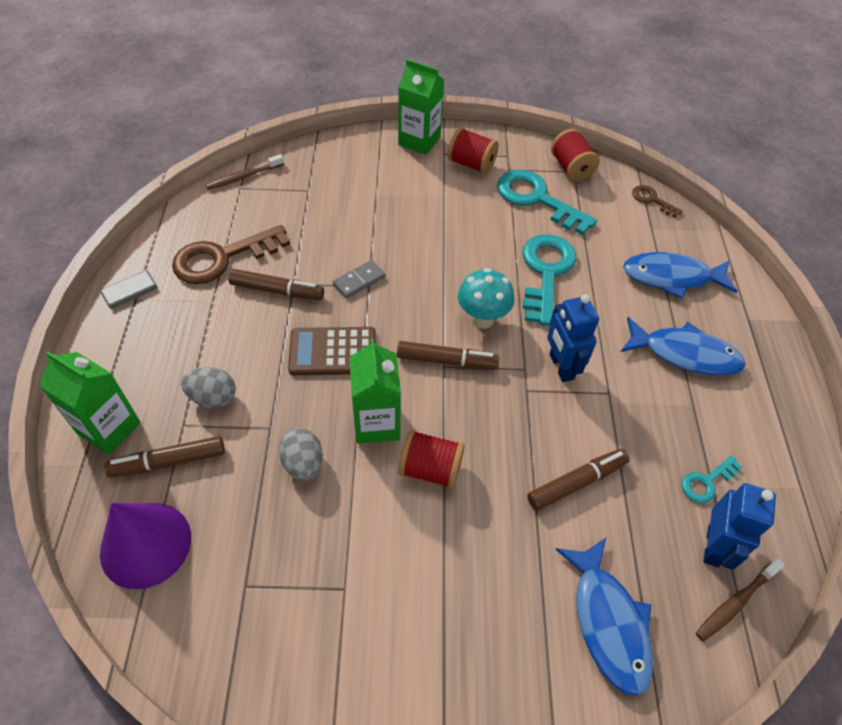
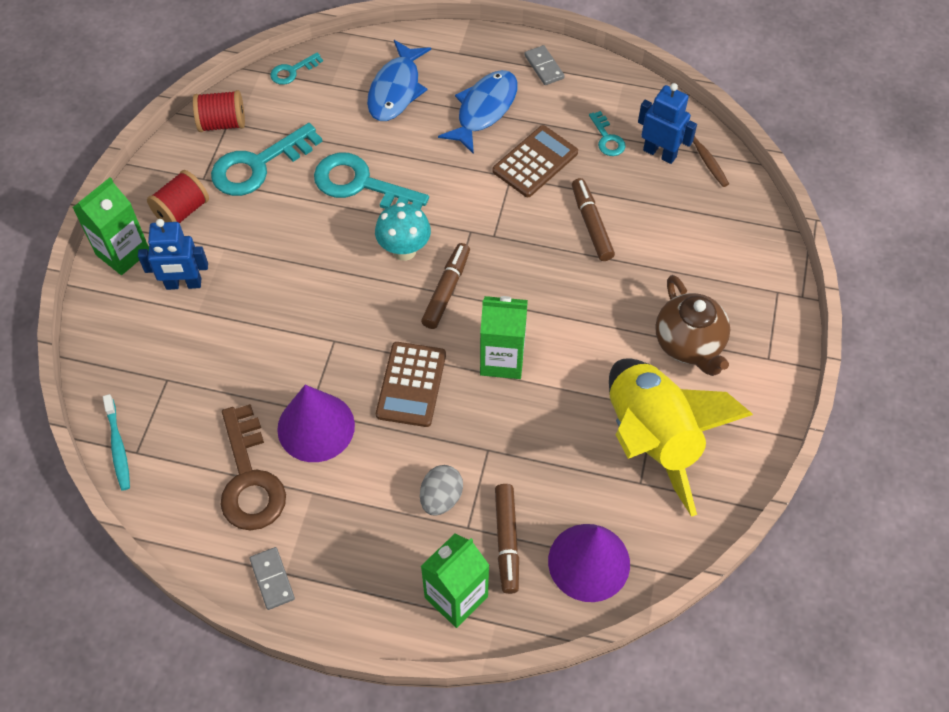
camera: 75 degrees left, 5 degrees up
brown toothbrush [205,154,284,190] -> turquoise toothbrush [103,394,130,491]
brown marker [229,269,324,300] -> purple cone [277,385,355,462]
grey egg [279,428,323,481] -> none
grey domino [333,260,385,298] -> grey domino moved to [524,45,565,85]
red spool [398,430,465,489] -> none
blue robot [547,294,599,382] -> blue robot moved to [138,219,208,290]
blue fish [555,538,653,696] -> none
brown key [632,185,683,218] -> turquoise key [270,52,323,85]
none -> brown calculator [492,125,578,197]
none -> yellow rocket [609,358,753,517]
none -> brown teapot [655,275,730,376]

